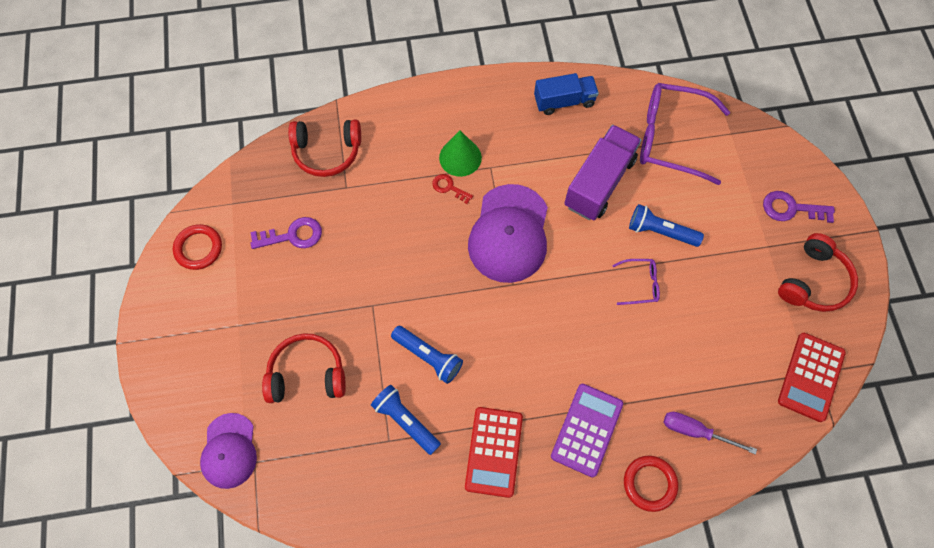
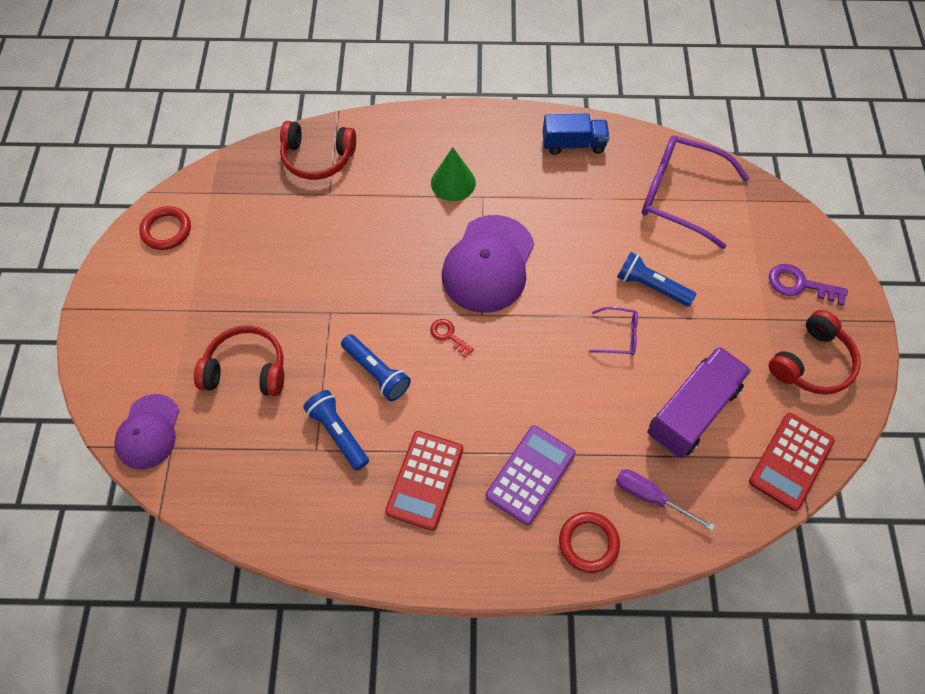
camera: 10 degrees right, 5 degrees down
purple key [250,217,322,249] -> none
red key [432,174,473,204] -> red key moved to [430,319,474,358]
purple truck [564,125,641,220] -> purple truck moved to [647,346,751,458]

